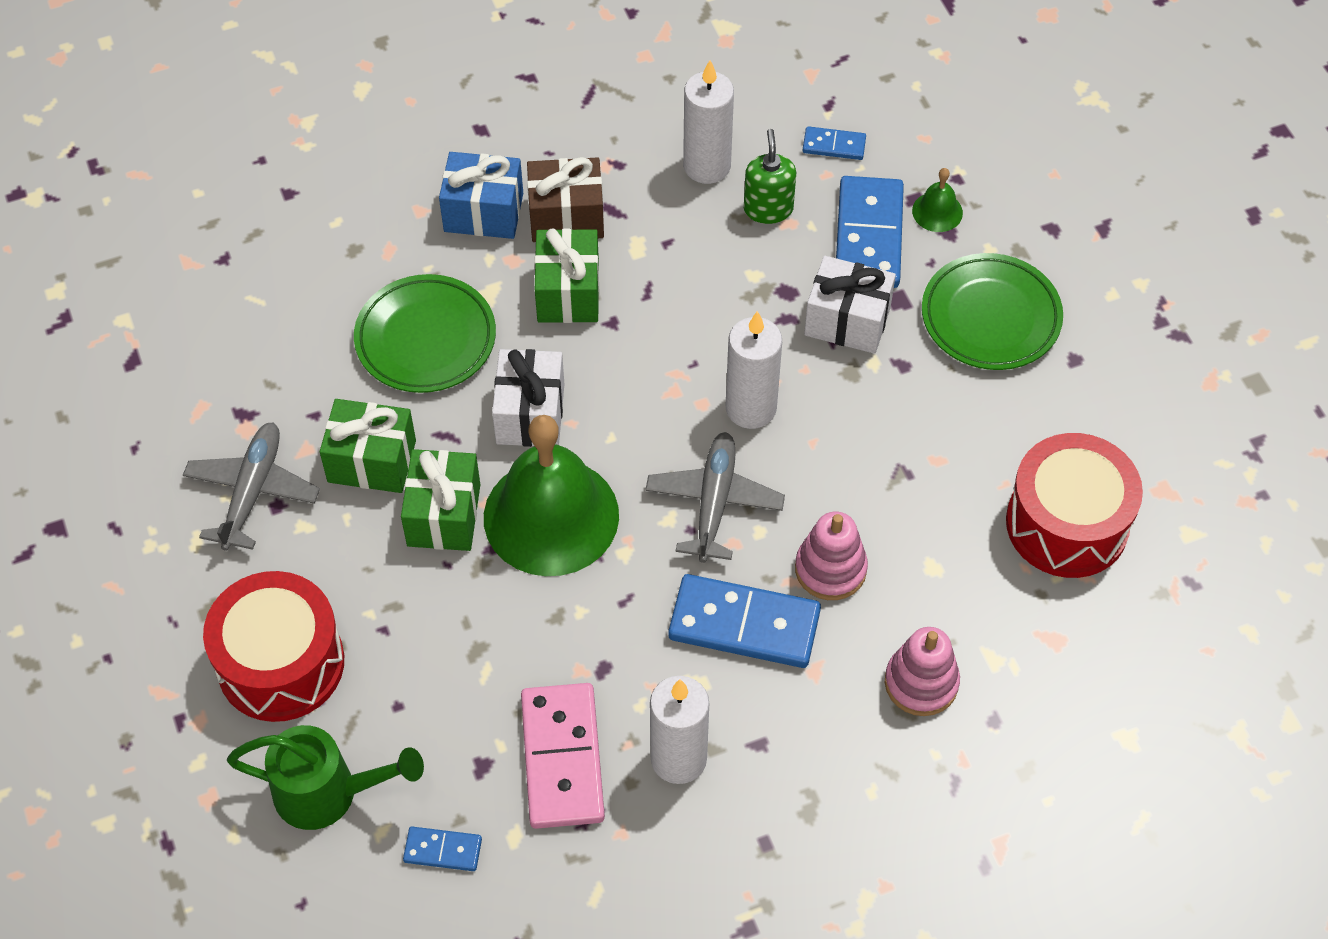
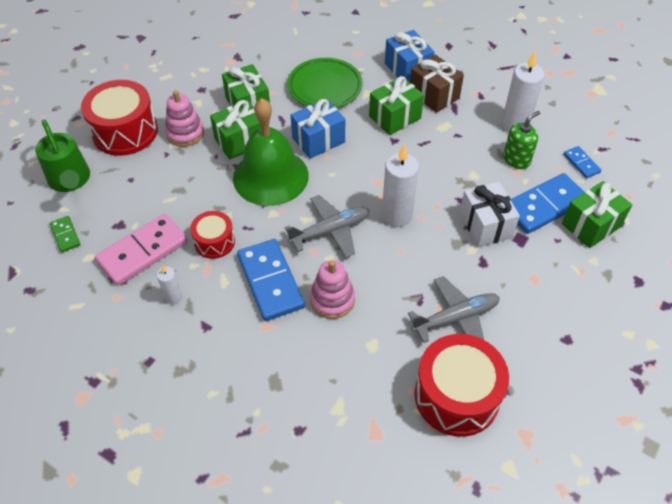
camera: 55 degrees right, 5 degrees down
grey plane [183,422,320,551] -> grey plane moved to [408,276,500,343]
blue domino [403,827,482,871] -> green domino [50,216,80,253]
white gift [492,349,564,447] -> blue gift [291,99,345,159]
white candle [650,676,709,784] -> white candle [157,265,182,304], size x0.52
pink stacking toy [885,627,960,716] -> pink stacking toy moved to [165,90,204,147]
green bell [912,168,963,232] -> green gift [562,181,632,248]
green plate [922,253,1063,370] -> none
none -> red drum [190,211,235,259]

